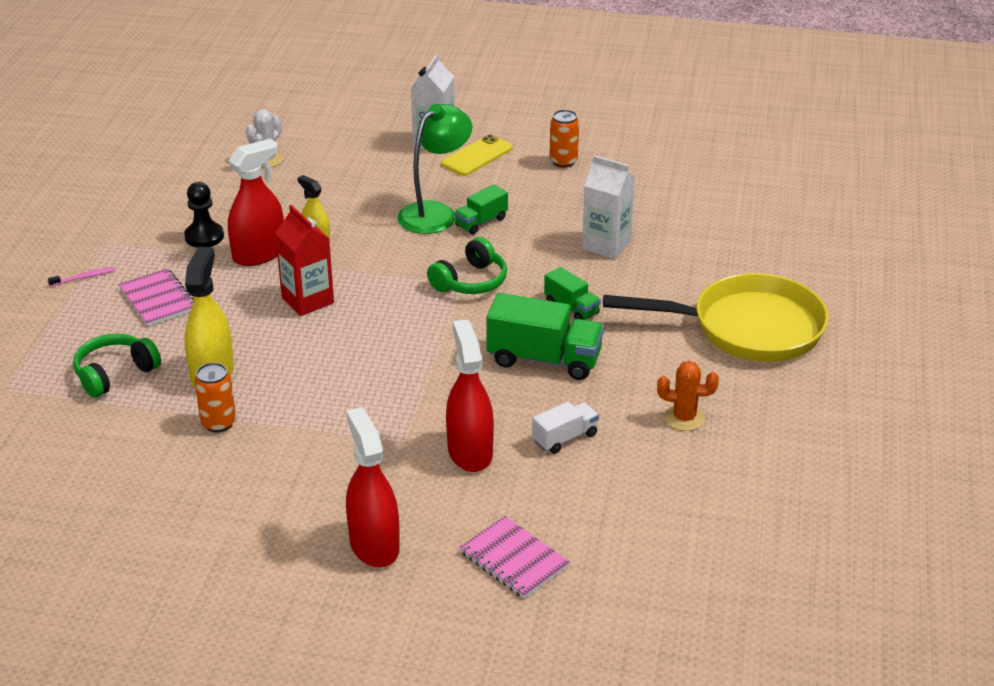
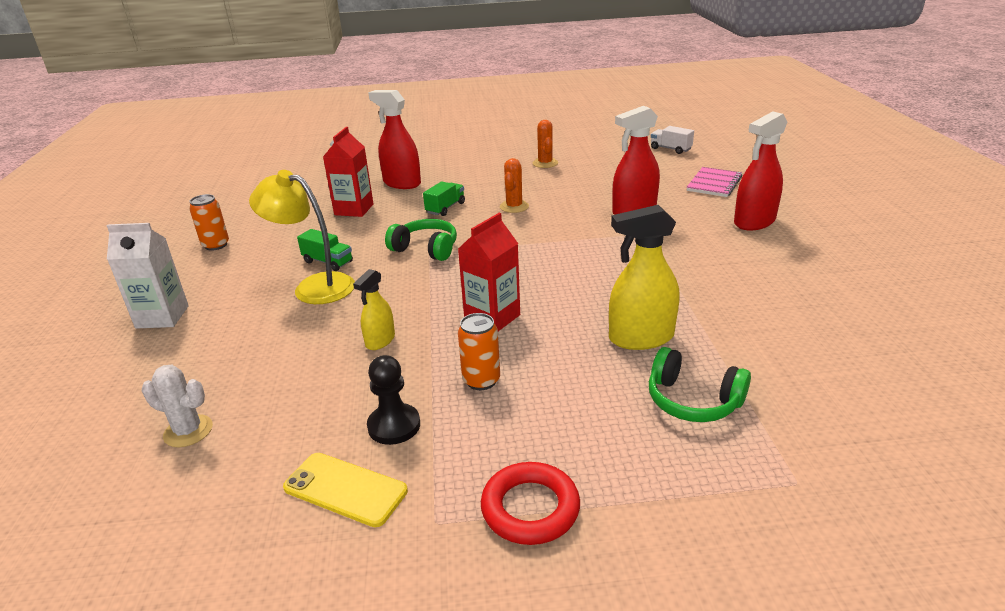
camera: 105 degrees left, 5 degrees down
pink toothbrush [48,267,115,286] -> red ring [481,462,580,545]
pink notebook [119,269,193,326] -> none
orange can [194,363,236,432] -> orange can moved to [458,313,500,390]
red spray bottle [228,138,284,266] -> red spray bottle moved to [368,90,421,189]
green lamp [398,104,472,234] -> yellow lamp [249,170,355,304]
yellow phone [441,134,513,176] -> yellow phone moved to [283,453,408,527]
green truck [486,293,604,380] -> orange cactus [500,158,529,213]
white truck [532,402,599,454] -> white truck moved to [651,126,694,154]
white carton [582,155,635,259] -> red carton [323,127,374,217]
yellow pan [603,273,829,362] -> none

